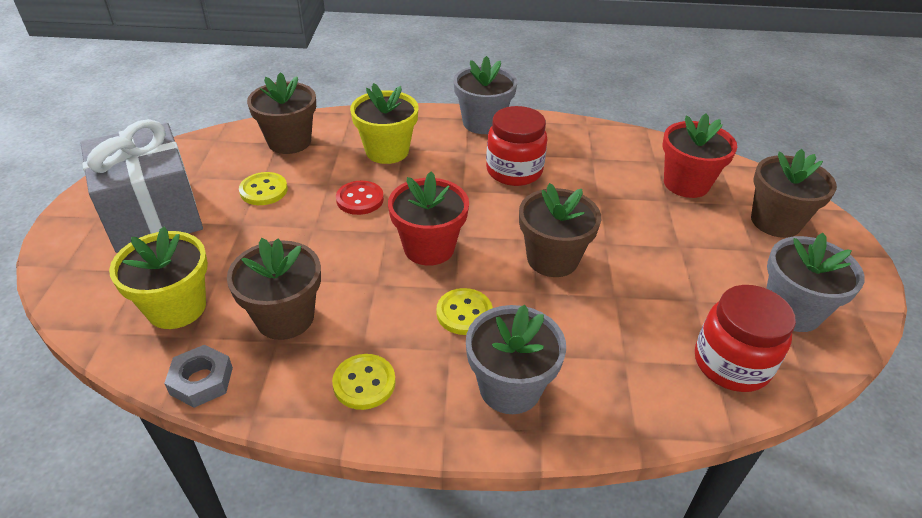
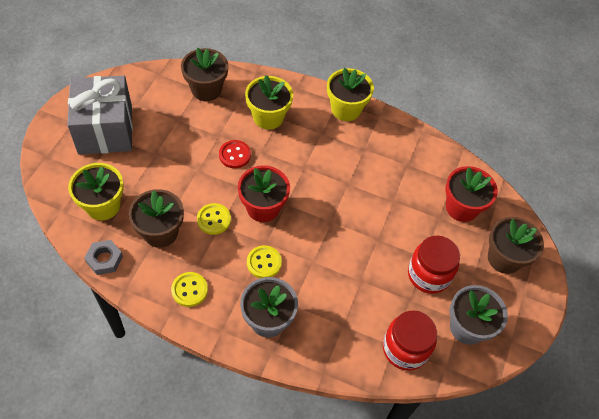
camera: 15 degrees right, 15 degrees up
yellow button [239,172,288,205] -> yellow button moved to [197,203,231,235]
grey flower pot [454,56,517,134] -> yellow flower pot [327,68,374,121]
red jar [486,106,547,186] -> red jar moved to [408,236,460,294]
brown flower pot [519,183,601,277] -> none

